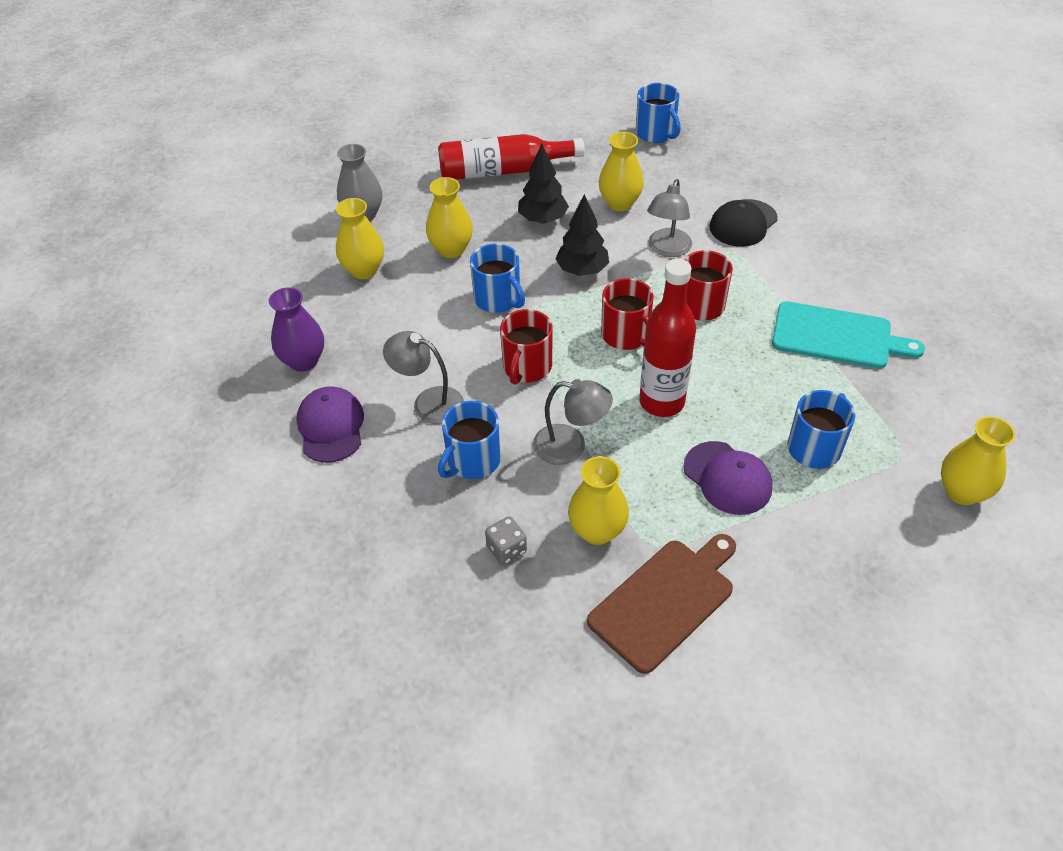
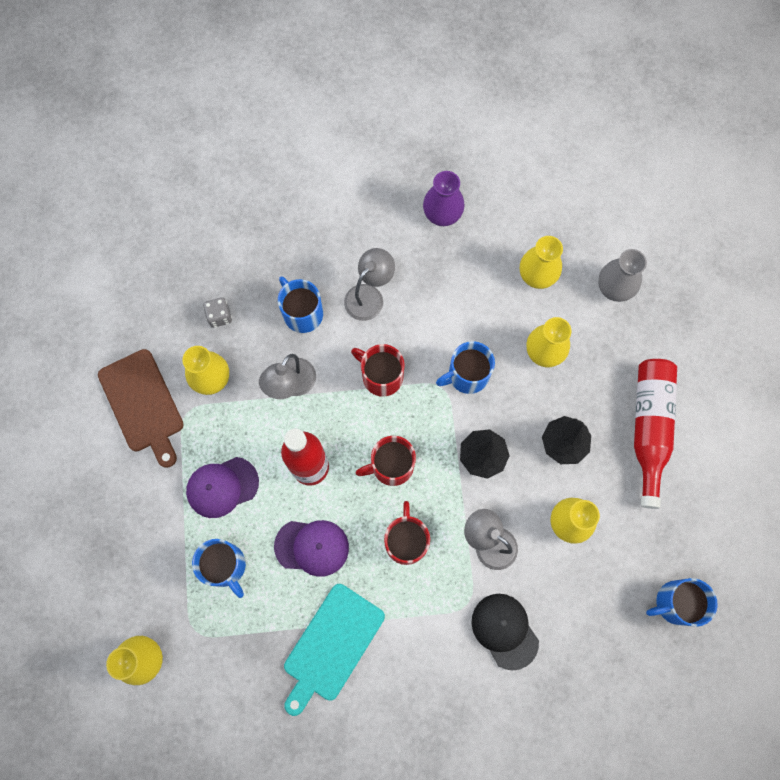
camera: 105 degrees right, 25 degrees up
purple cap [296,386,364,463] -> purple cap moved to [274,520,349,577]

